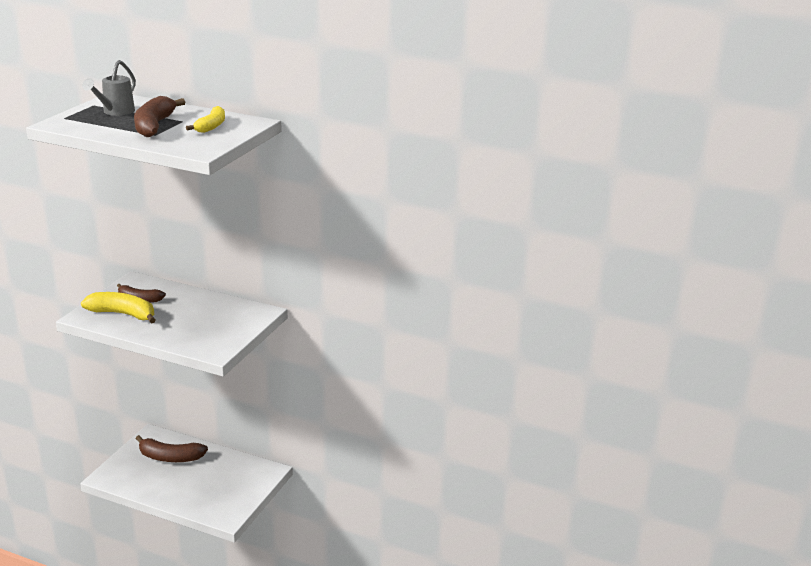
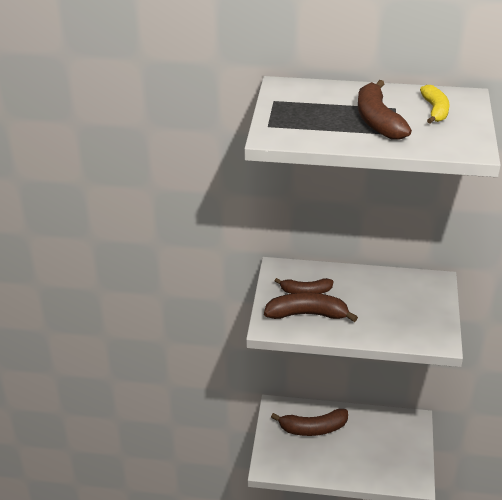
camera: 15 degrees left, 10 degrees up
yellow banana [81,292,156,324] -> brown banana [264,293,358,322]
grey watering can [82,60,136,116] -> none

